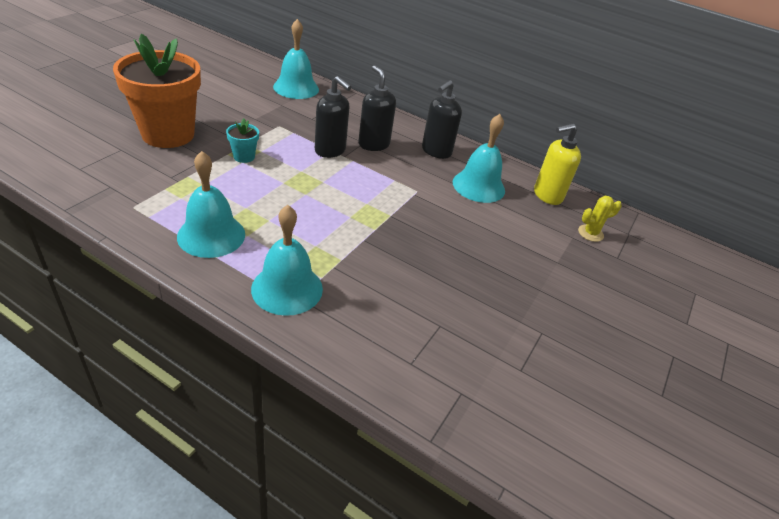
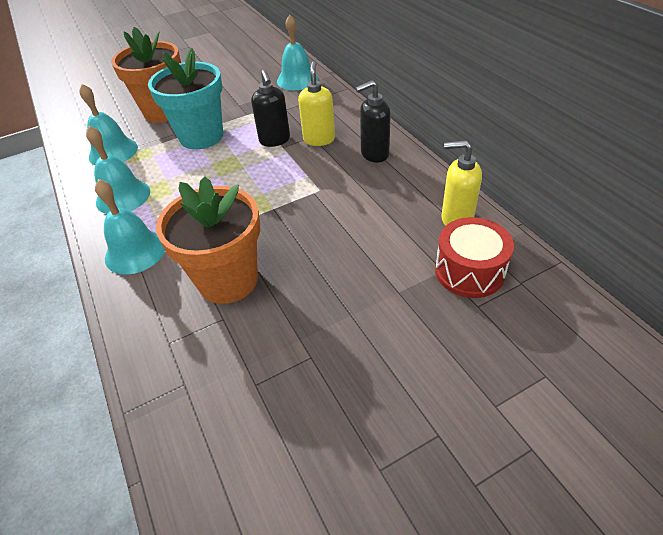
camera: 40 degrees right, 5 degrees up
turquoise flower pot [226,118,259,163] -> turquoise flower pot [148,48,223,149], size x2.46
black soap dispenser [358,65,396,151] -> yellow soap dispenser [298,61,335,146]
turquoise bell [453,114,505,203] -> turquoise bell moved to [79,84,138,165]
yellow cactus [578,196,622,242] -> red drum [435,217,514,298]
none -> orange flower pot [156,176,260,304]

